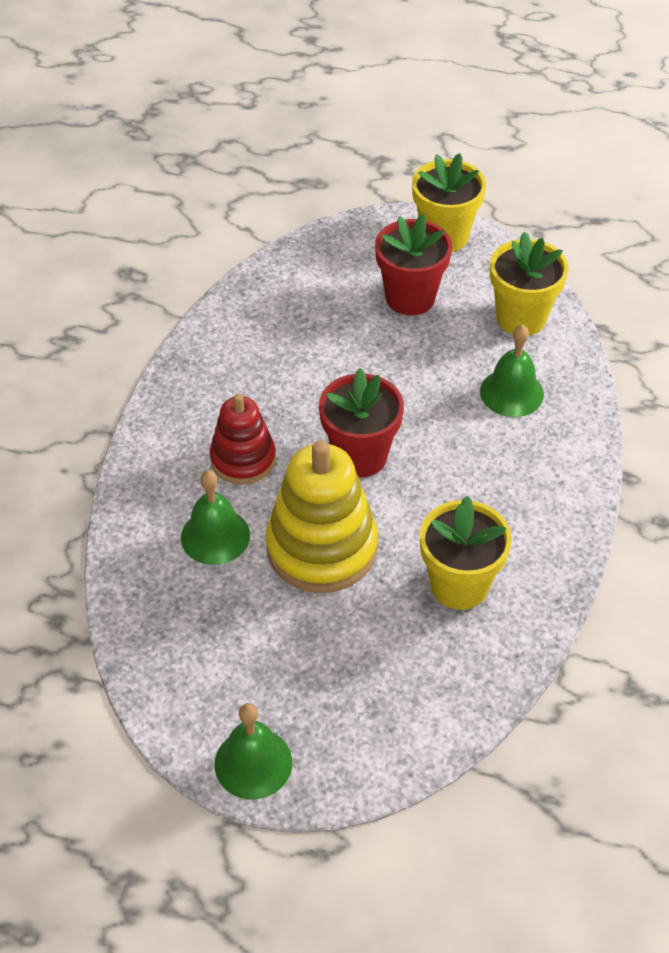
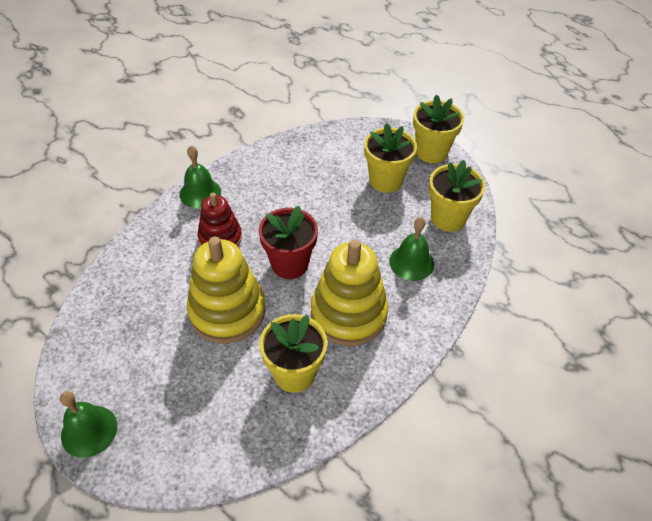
camera: 25 degrees right, 0 degrees up
green bell [181,470,250,565] -> green bell moved to [179,145,221,208]
red flower pot [375,214,452,315] -> yellow flower pot [364,123,417,193]
none -> yellow stacking toy [311,240,388,346]

